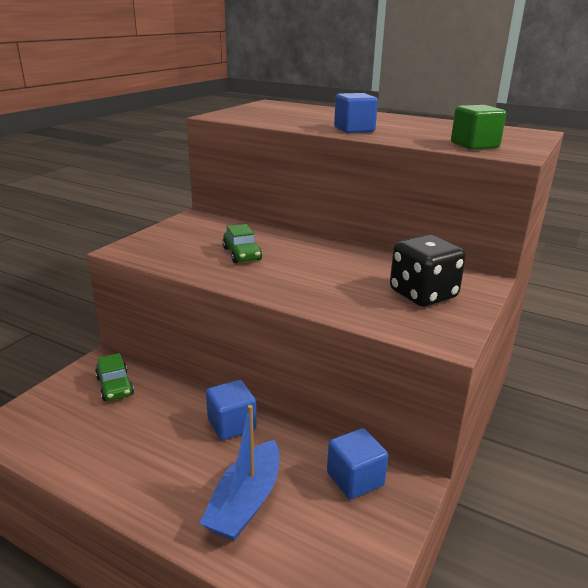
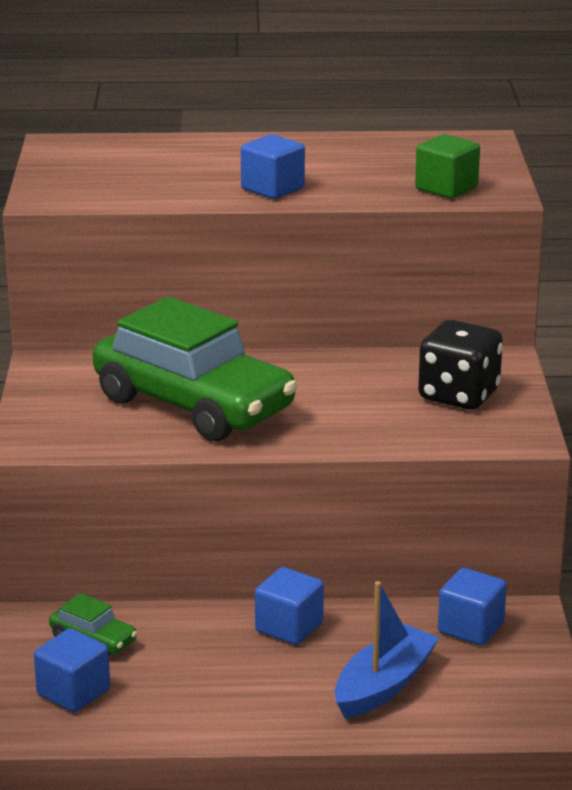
camera: 30 degrees left, 0 degrees up
blue boat [199,405,280,541] -> blue boat turned 135 degrees counterclockwise [335,581,439,719]
green car [223,224,262,263] -> green car [93,297,297,441], size x2.45
none -> blue cube [34,628,110,712]

